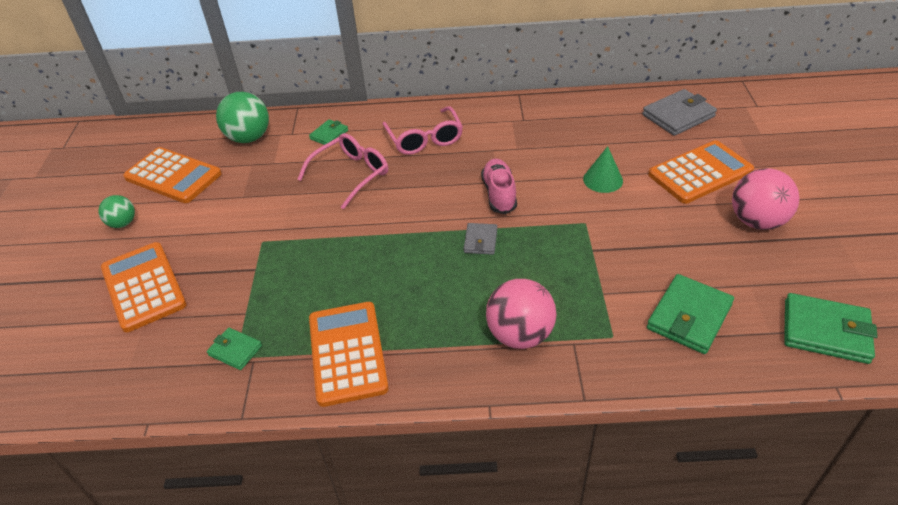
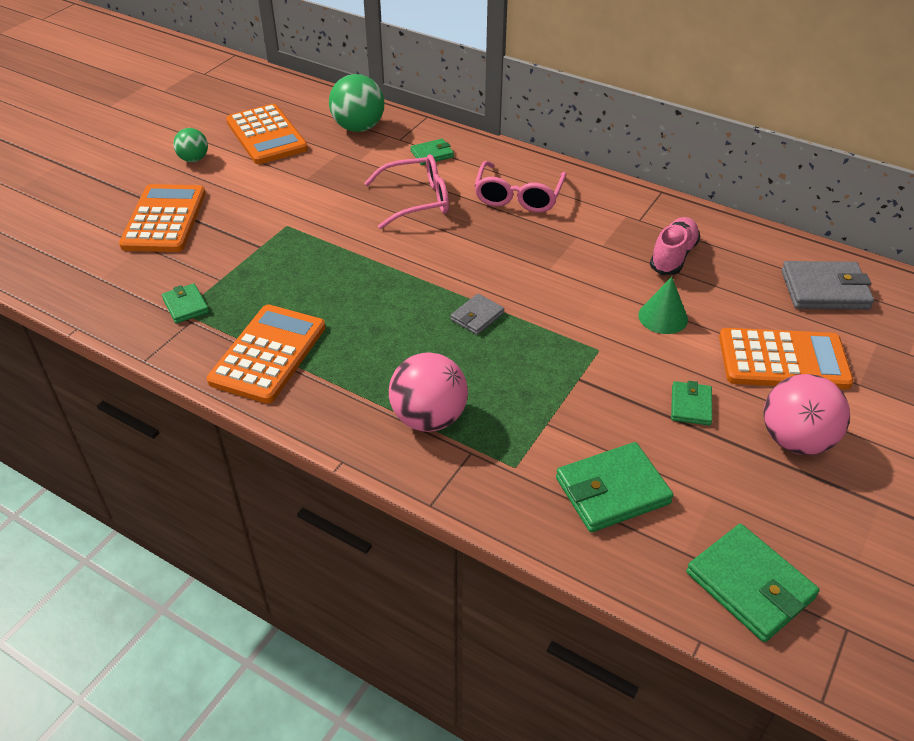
camera: 30 degrees right, 0 degrees up
pink shoe [481,159,517,214] -> pink shoe moved to [650,217,700,275]
none -> green wallet [671,381,712,426]

